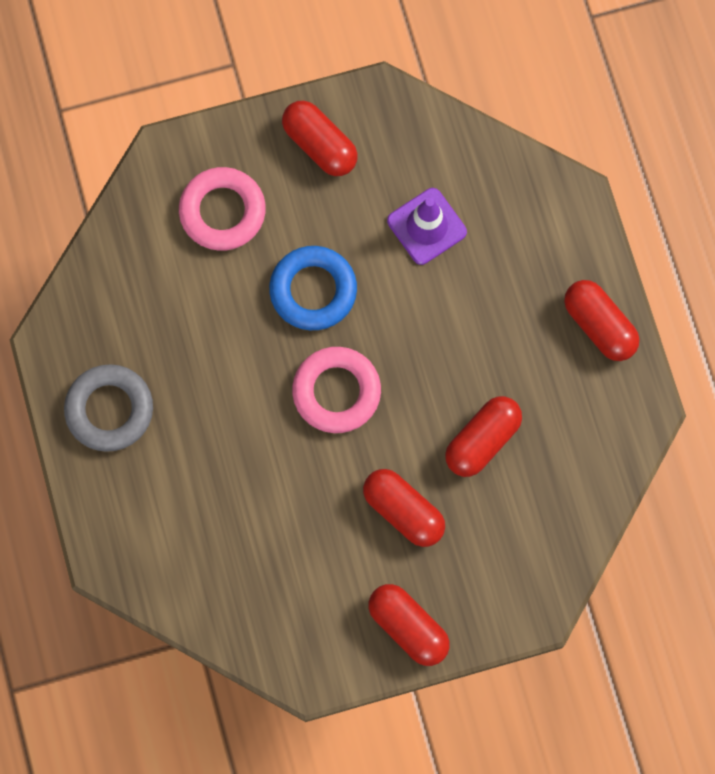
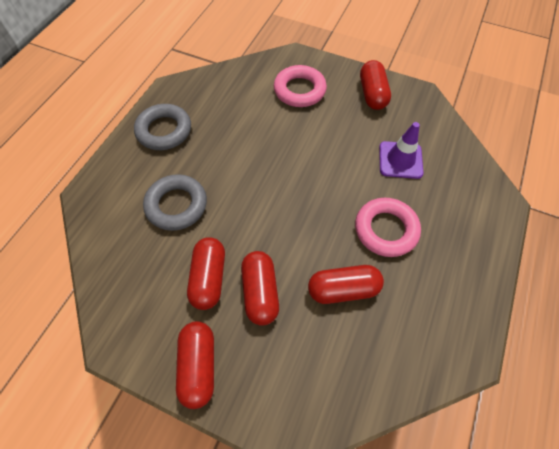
camera: 40 degrees right, 15 degrees down
blue ring [269,246,357,330] -> none
pink ring [292,347,381,433] -> pink ring moved to [355,198,421,257]
red capsule [564,280,639,361] -> red capsule moved to [187,237,225,310]
none -> grey ring [143,174,207,231]

